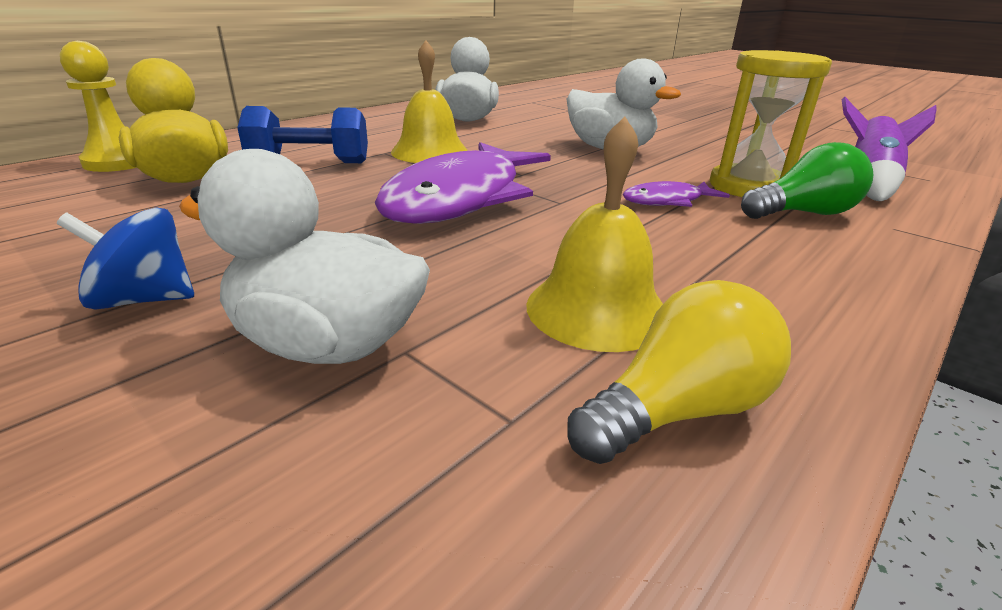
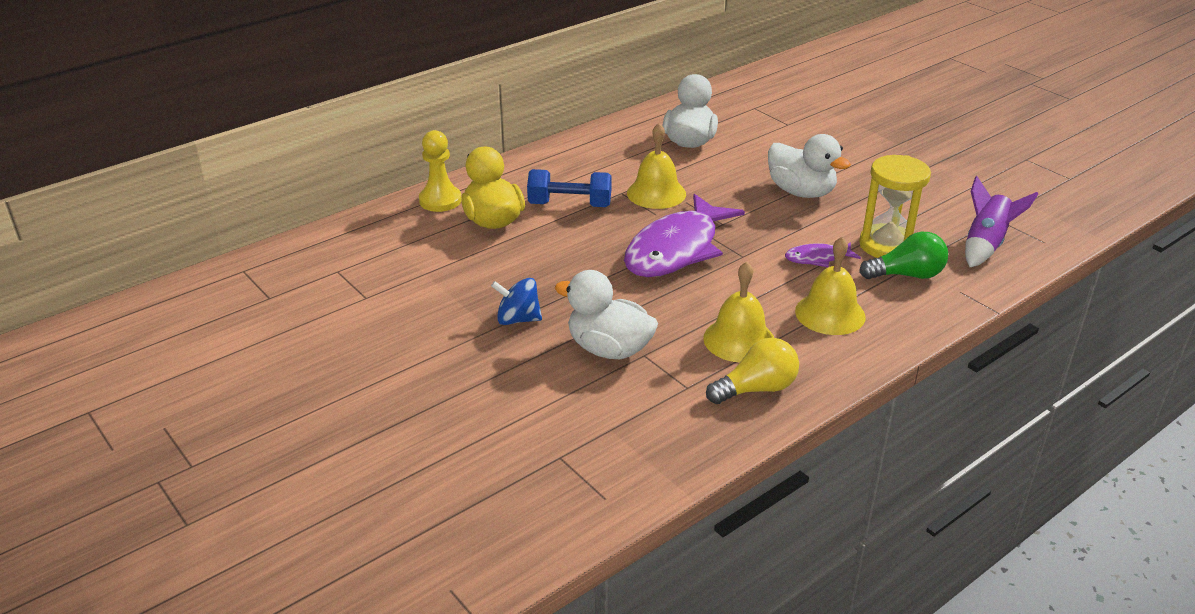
camera: 10 degrees right, 5 degrees up
none -> yellow bell [795,237,866,335]

